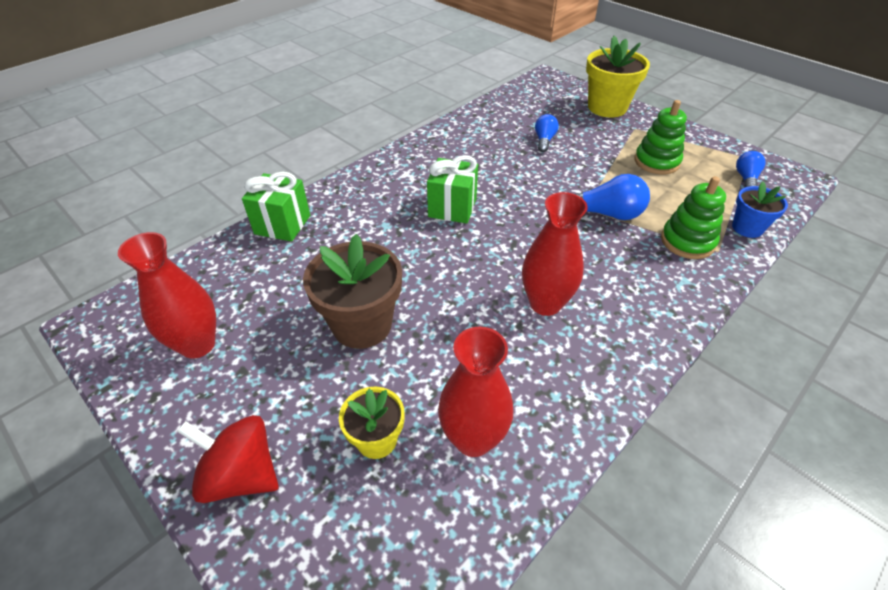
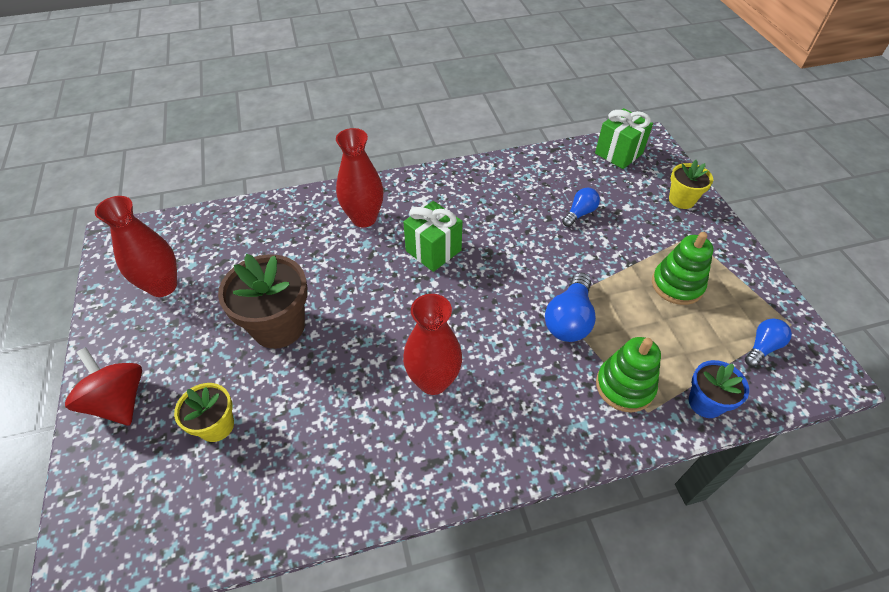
camera: 30 degrees right, 5 degrees up
green gift [242,172,310,242] -> green gift moved to [595,108,653,169]
red vase [438,327,513,457] -> red vase moved to [336,128,384,228]
blue light bulb [575,174,650,220] -> blue light bulb turned 75 degrees clockwise [545,273,596,342]
yellow flower pot [586,36,650,118] -> yellow flower pot [669,160,713,209], size x0.58

